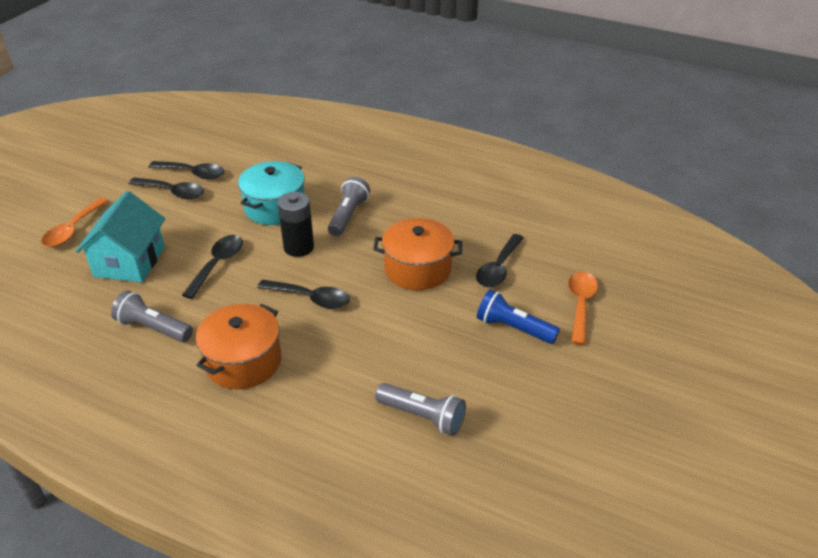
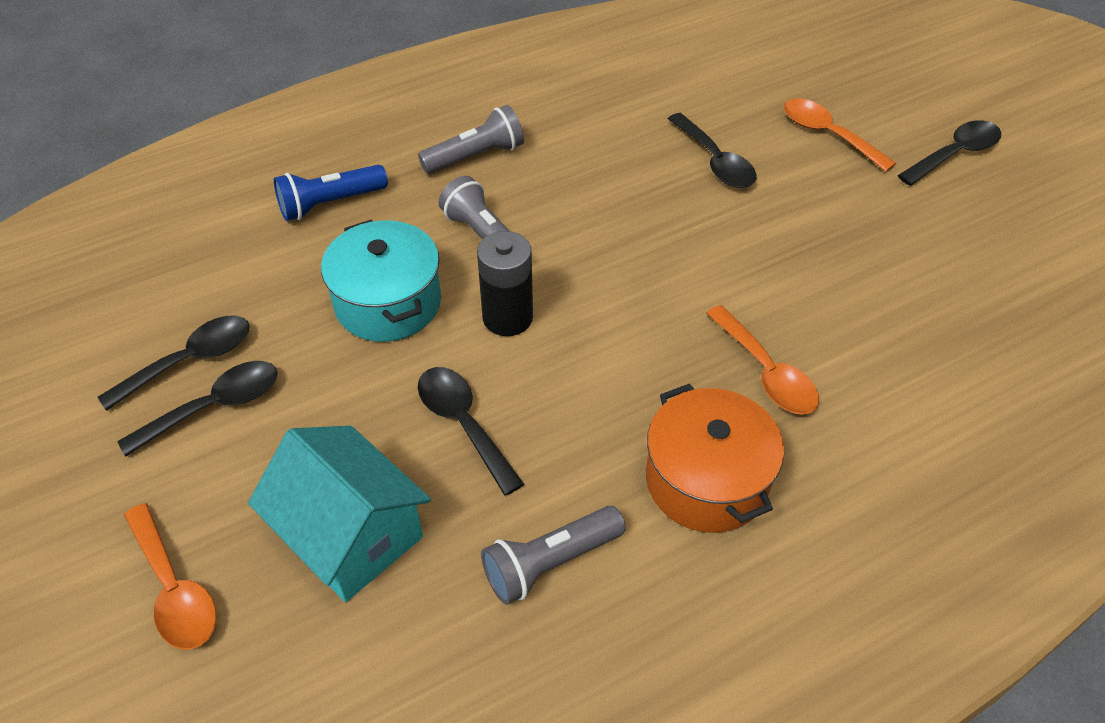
camera: 55 degrees left, 10 degrees up
black spoon [257,279,350,309] -> black spoon moved to [898,120,1001,186]
orange pot [373,218,462,290] -> none
grey flashlight [375,383,466,435] -> grey flashlight moved to [418,105,524,174]
blue flashlight [477,289,560,344] -> blue flashlight moved to [274,165,388,221]
none -> orange spoon [706,305,819,415]

